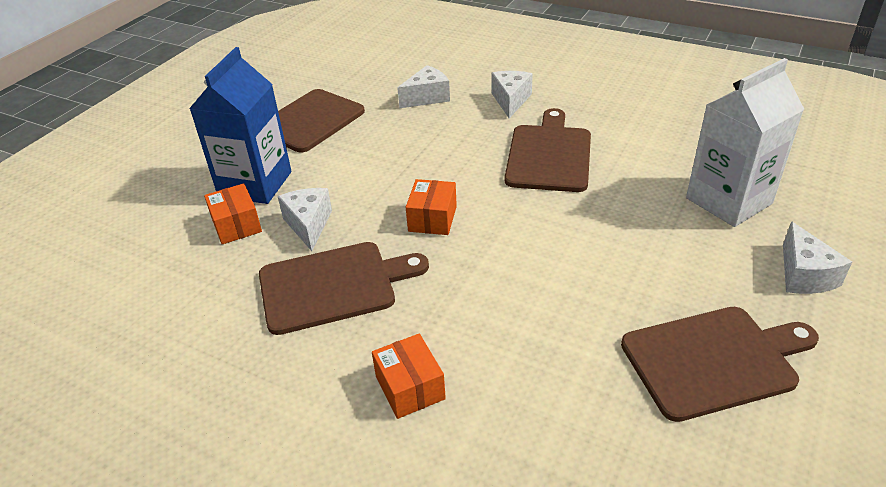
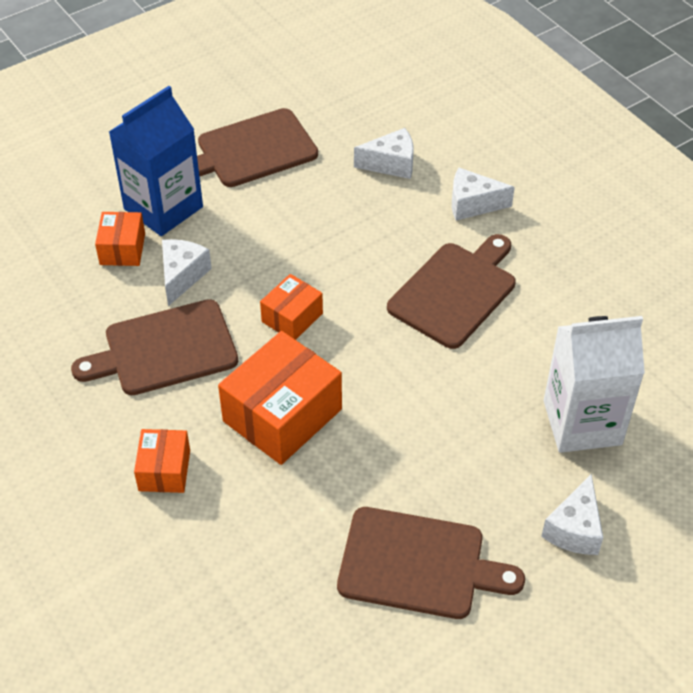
camera: 25 degrees right, 10 degrees up
brown cutting board [259,242,429,335] -> brown cutting board turned 150 degrees clockwise [71,299,238,395]
white cheese [492,71,533,118] -> white cheese turned 120 degrees counterclockwise [452,168,515,221]
none -> orange box [218,331,342,465]

